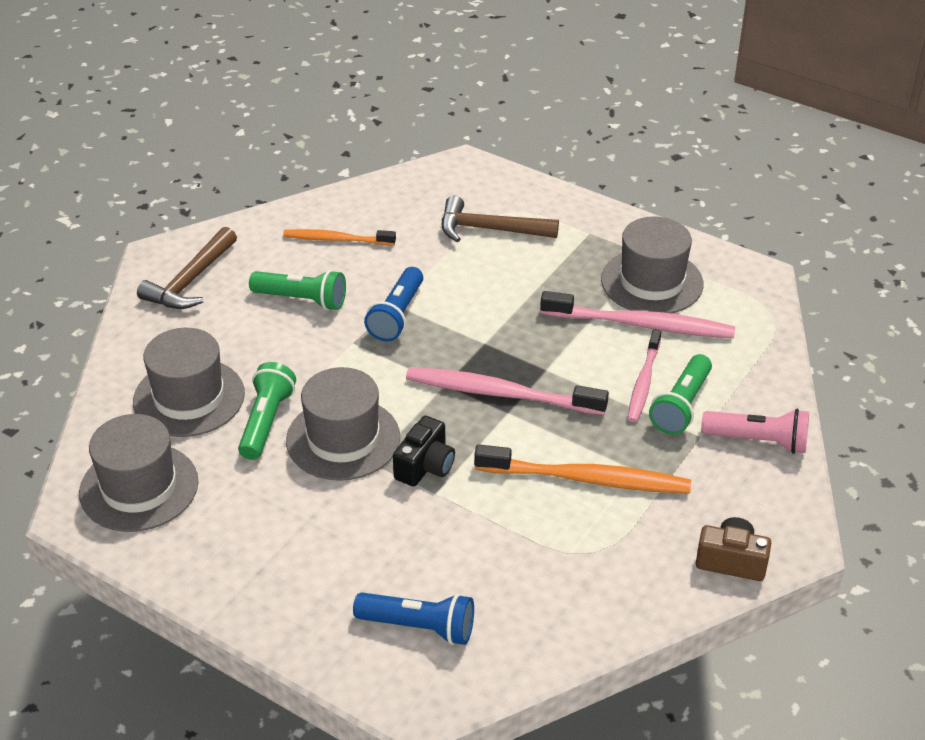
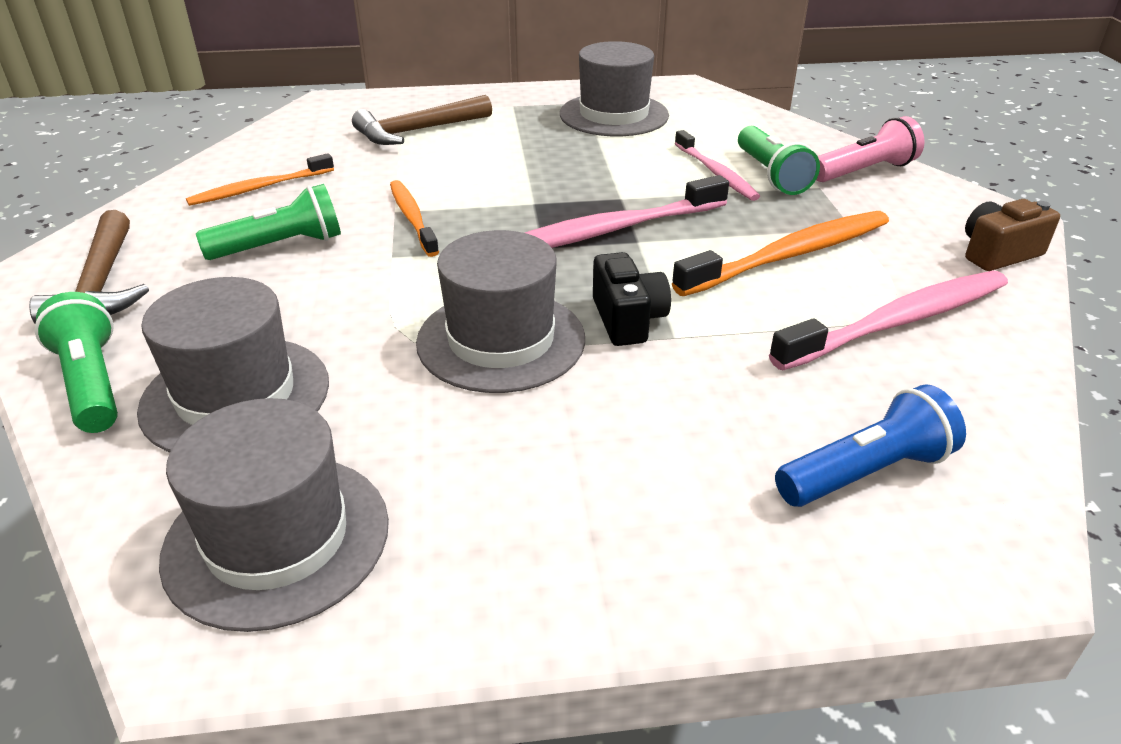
camera: 40 degrees left, 5 degrees down
green flashlight [238,362,296,460] -> green flashlight moved to [35,292,118,433]
blue flashlight [364,267,423,342] -> orange toothbrush [390,180,439,257]
pink toothbrush [540,291,735,338] -> pink toothbrush moved to [769,271,1008,370]

